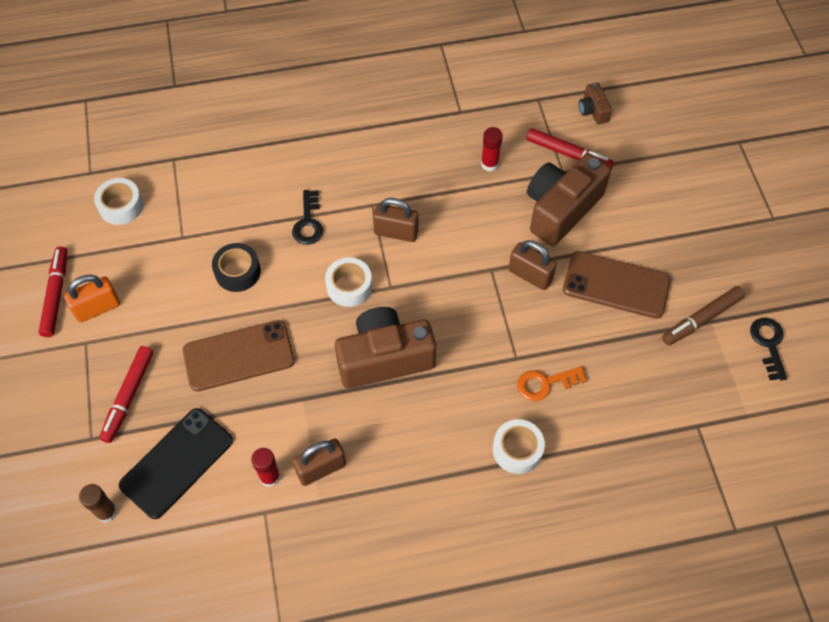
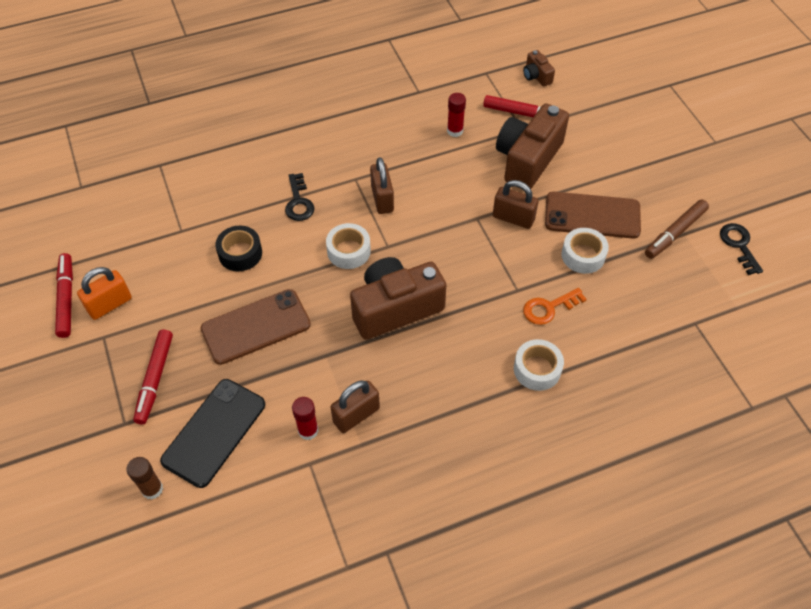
camera: 10 degrees left, 5 degrees down
white tape [94,178,143,225] -> white tape moved to [561,228,609,274]
brown padlock [373,198,419,242] -> brown padlock turned 75 degrees clockwise [370,158,394,214]

